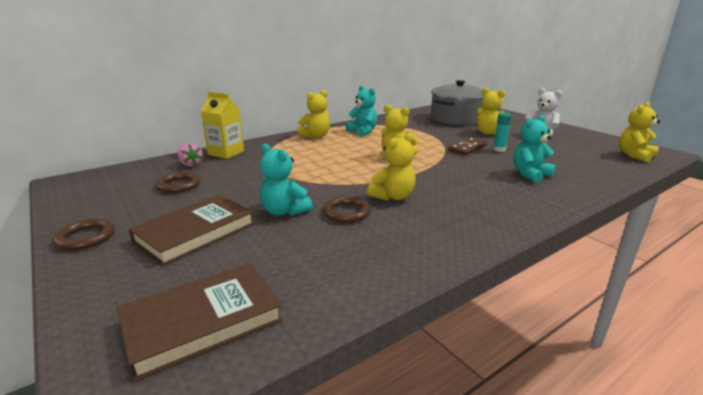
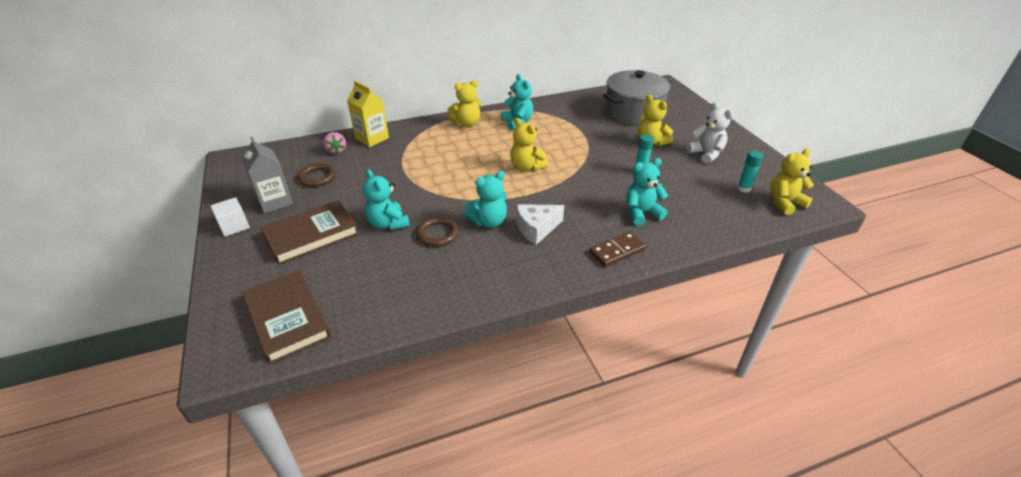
camera: 15 degrees right, 15 degrees up
brown ring [53,218,115,251] -> white cube [210,197,250,237]
brown book [117,263,283,381] -> brown book turned 75 degrees clockwise [242,270,331,364]
yellow teddy bear [367,133,416,201] -> turquoise teddy bear [465,171,507,228]
brown domino [448,138,487,155] -> brown domino moved to [589,231,646,267]
none -> grey carton [242,137,293,214]
none -> white cheese [517,204,564,245]
none -> turquoise glue stick [737,150,763,193]

